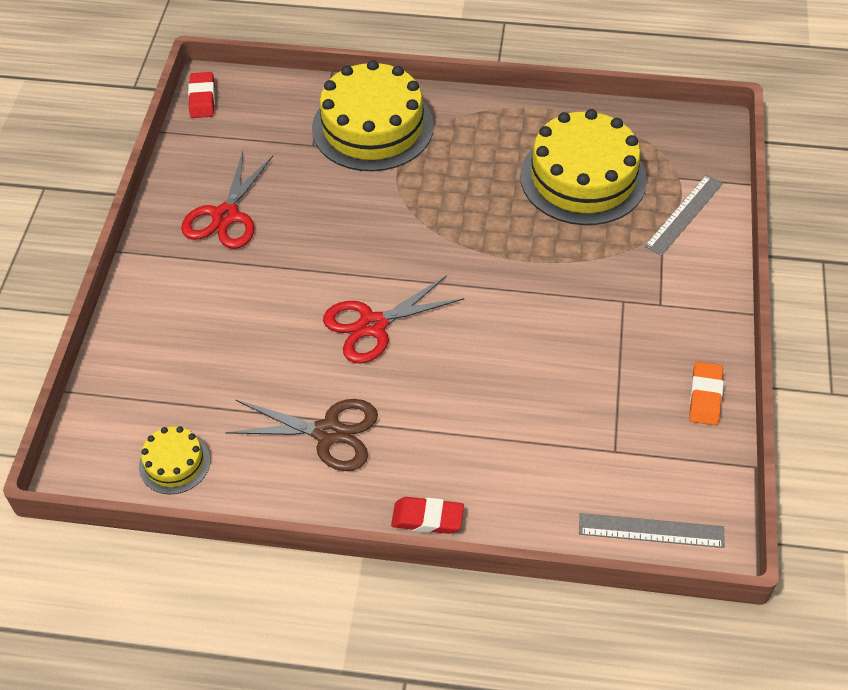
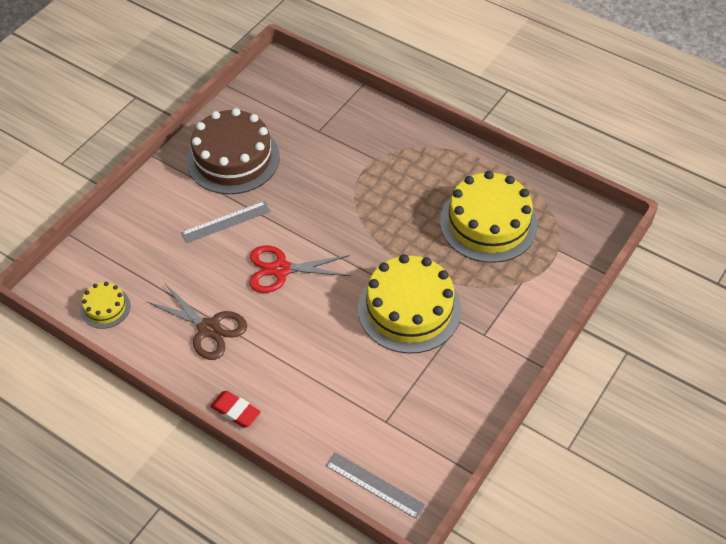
camera: 25 degrees right, 0 degrees up
red scissors [181,151,273,249] -> brown cake [186,108,280,194]
red eraser [188,72,215,118] -> none
yellow cake [312,60,434,171] -> yellow cake moved to [358,254,461,354]
grey ruler [644,175,723,256] -> grey ruler moved to [181,201,271,243]
orange eraser [689,361,724,425] -> none

